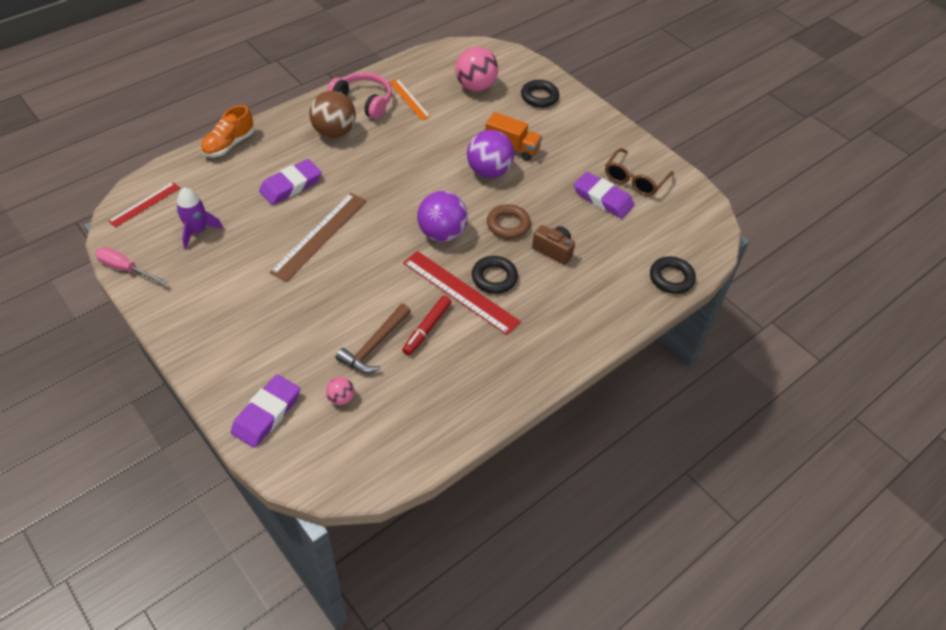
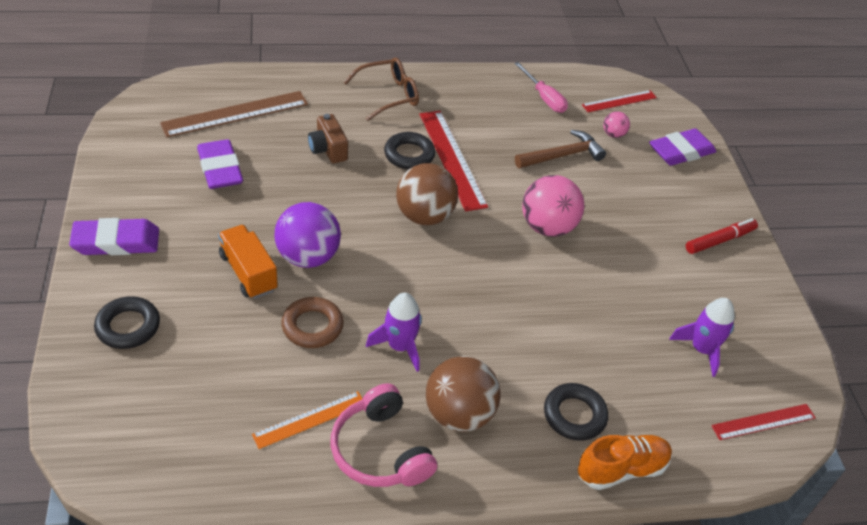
camera: 150 degrees left, 5 degrees down
pink screwdriver [95,247,167,285] -> pink screwdriver moved to [514,62,568,113]
purple eraser [259,159,322,205] -> purple eraser moved to [69,218,159,255]
brown ruler [269,193,366,282] -> brown ruler moved to [160,91,308,137]
orange ruler [389,79,431,120] -> orange ruler turned 60 degrees clockwise [252,391,363,449]
red marker [402,296,451,355] -> red marker moved to [686,218,758,254]
purple ball [417,191,468,242] -> brown ball [396,163,458,225]
pink ball [455,47,498,92] -> pink ball moved to [522,175,584,237]
brown ring [487,204,531,239] -> brown ring moved to [281,297,344,348]
brown glasses [605,148,674,196] -> brown glasses moved to [344,57,419,121]
black ring [650,256,696,294] -> black ring moved to [544,383,608,441]
none -> purple rocket [366,293,422,372]
none -> red ruler [582,90,657,112]

